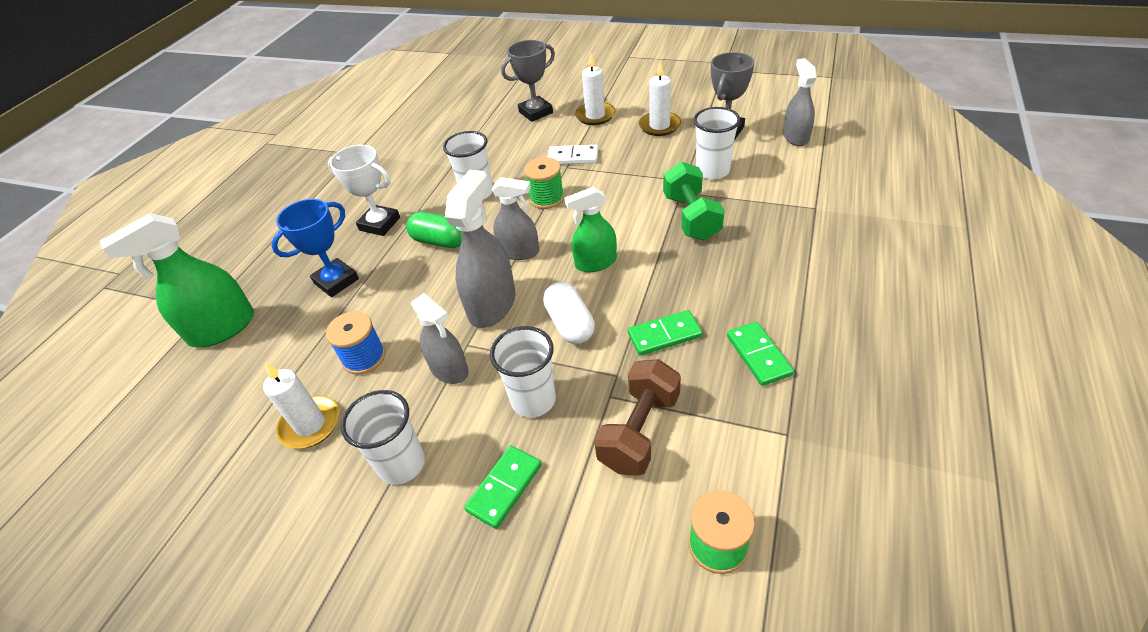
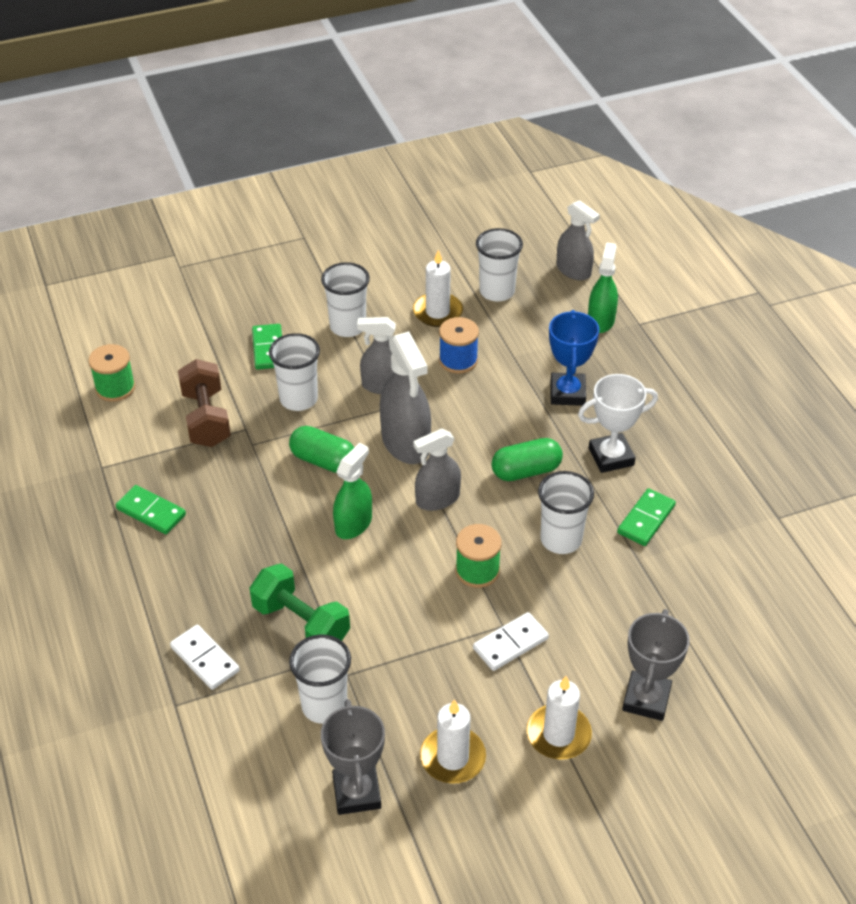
camera: 135 degrees right, 0 degrees up
green spray bottle [100,213,254,347] -> green spray bottle [588,242,618,333], size x0.66
white capsule [543,282,595,344] -> green capsule [289,426,354,473]
green domino [628,310,703,356] -> green domino moved to [617,488,676,546]
grey spray bottle [783,58,817,146] -> grey spray bottle moved to [557,200,600,280]
none -> white domino [170,625,240,690]
none -> white cup [476,228,523,302]

